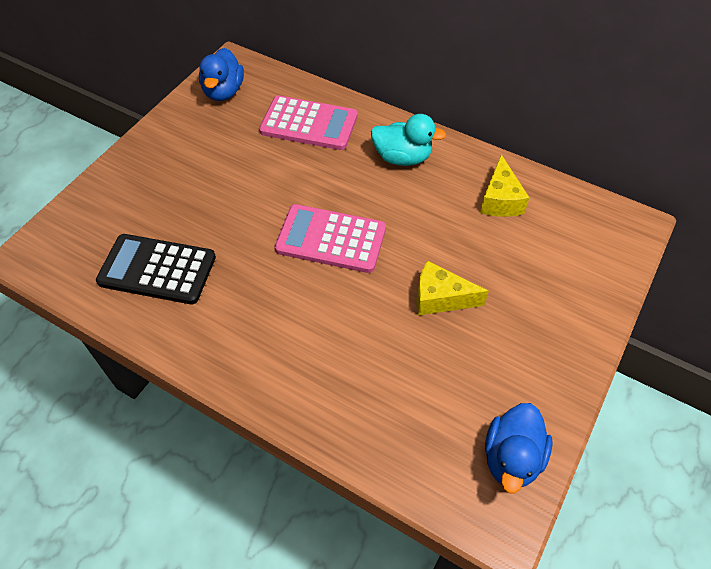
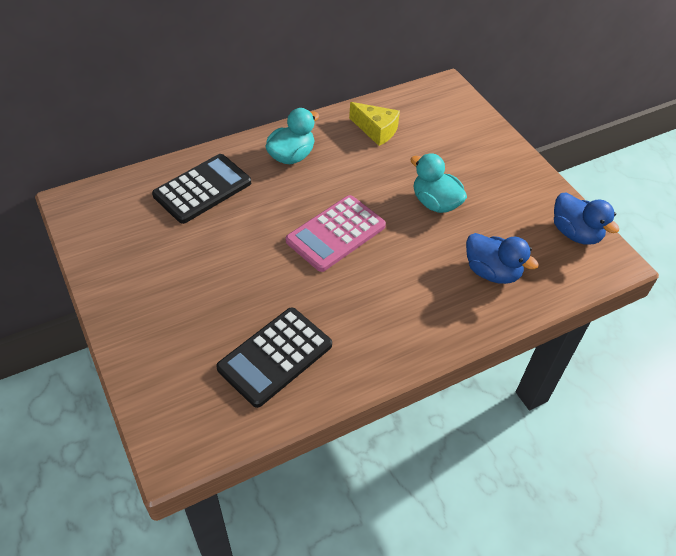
camera: 60 degrees left, 5 degrees down
blue duck [199,48,244,101] -> blue duck moved to [466,233,539,284]
pink calculator [259,95,358,150] -> black calculator [152,154,251,224]
yellow cheese [417,261,489,315] -> turquoise duck [410,153,467,213]

